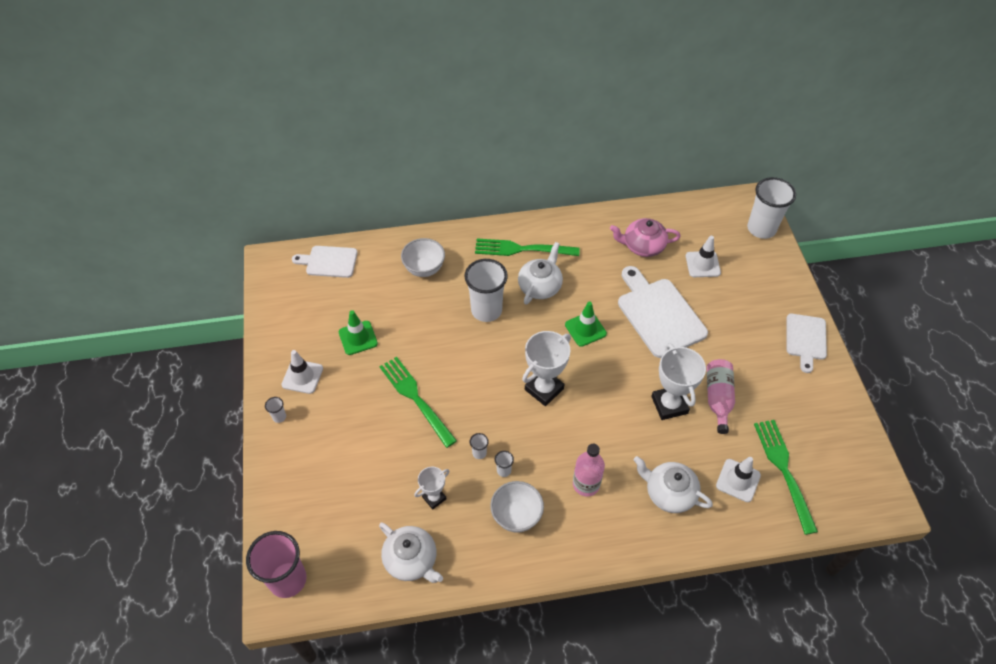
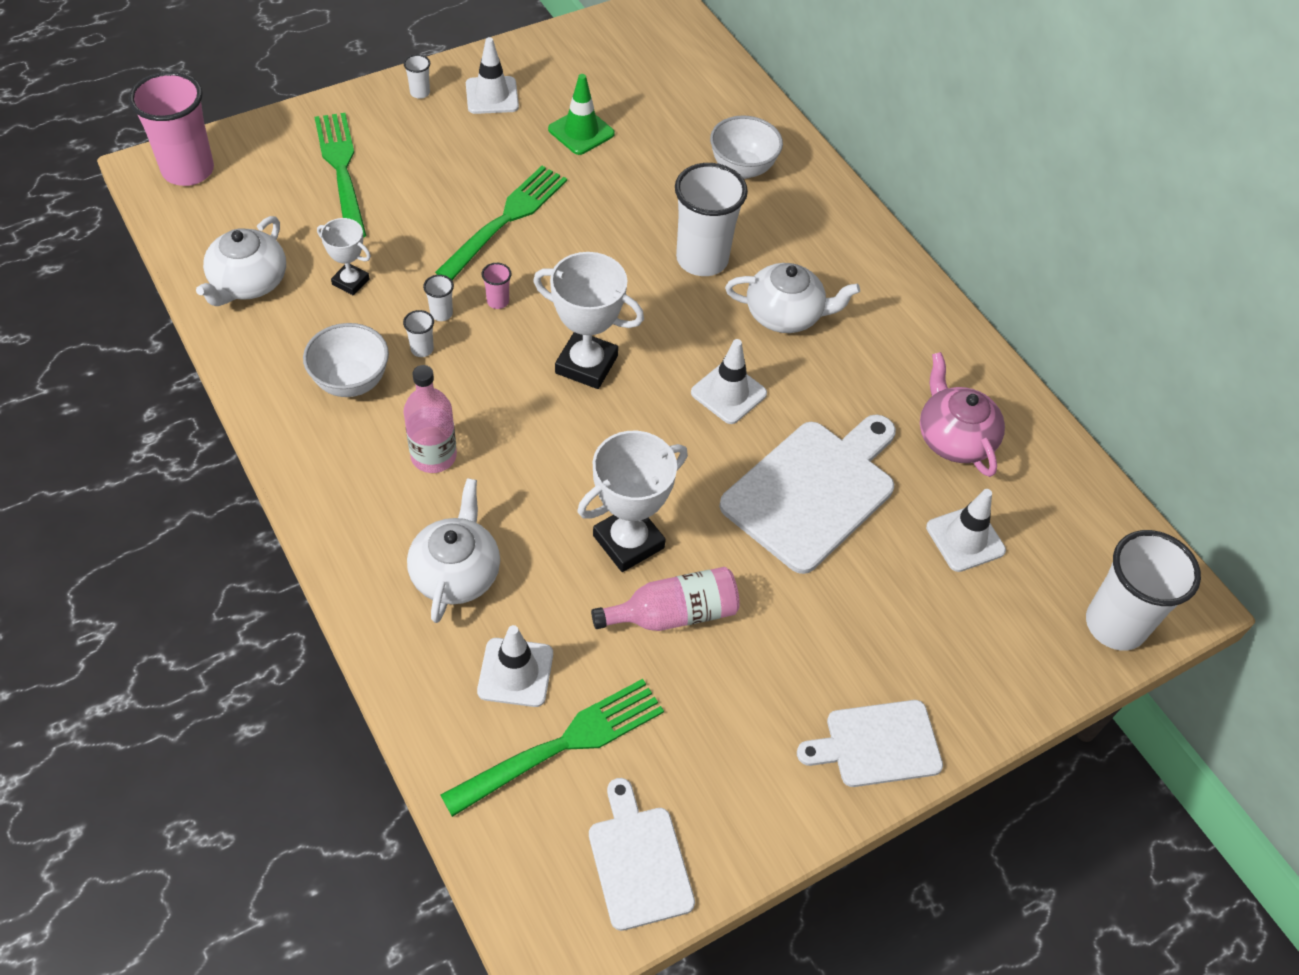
camera: 65 degrees right, 0 degrees up
white cutting board [292,246,357,278] -> white cutting board moved to [589,778,695,931]
green fork [475,239,580,256] -> green fork moved to [314,113,367,238]
green traffic cone [565,302,607,347] -> white traffic cone [691,339,767,424]
none -> pink cup [482,263,512,309]

